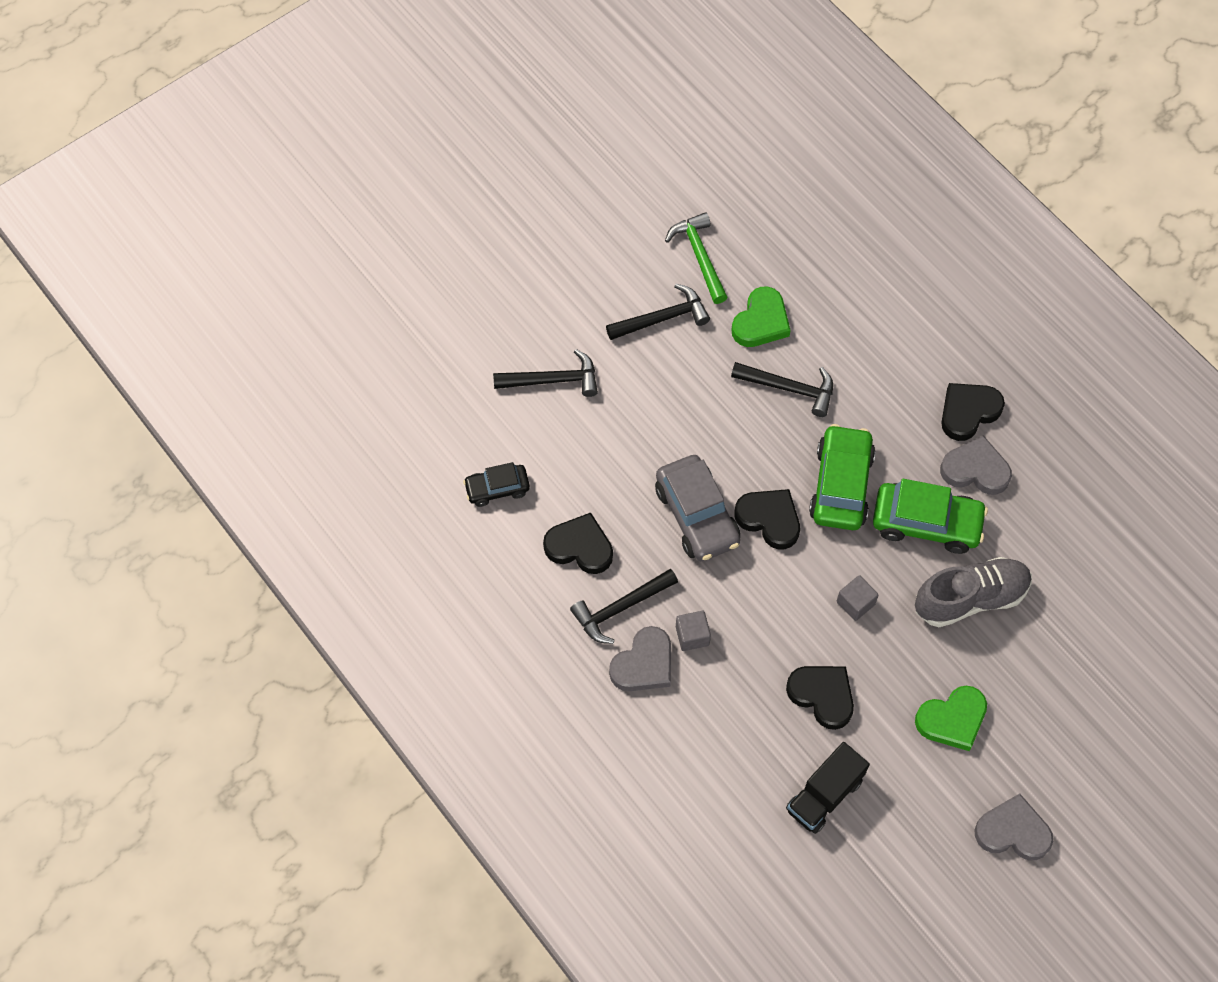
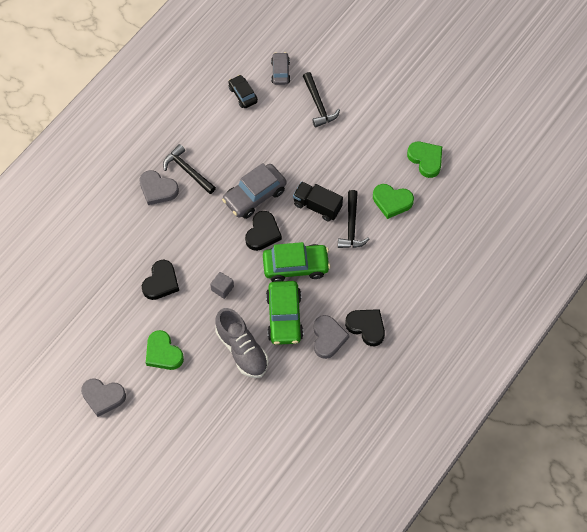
camera: 75 degrees right, 0 degrees up
black heart [543,513,613,574] -> none
black hammer [606,284,710,340] -> none
green hammer [665,212,728,304] -> green heart [407,142,442,178]
grey cube [676,611,711,651] -> none
black truck [786,742,870,834] -> black truck moved to [293,182,343,222]
grey heart [974,793,1053,860] -> grey heart turned 105 degrees clockwise [81,379,126,417]
none -> grey car [271,52,290,85]

